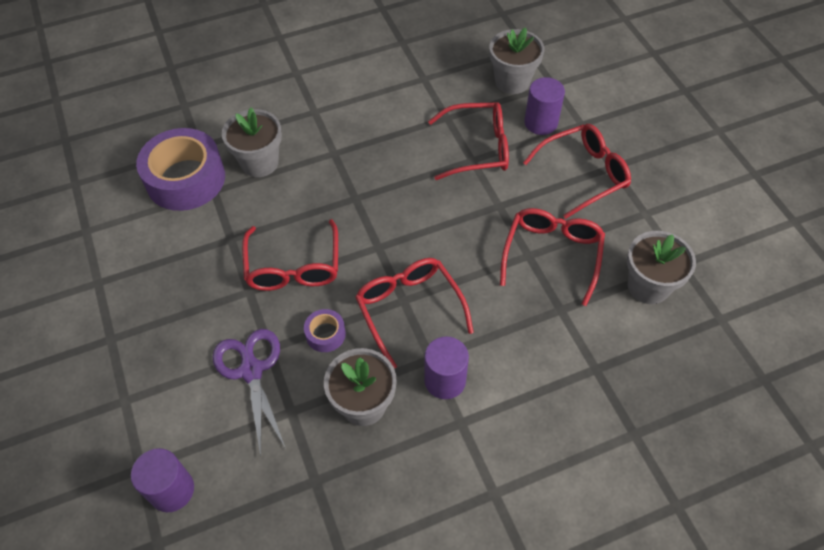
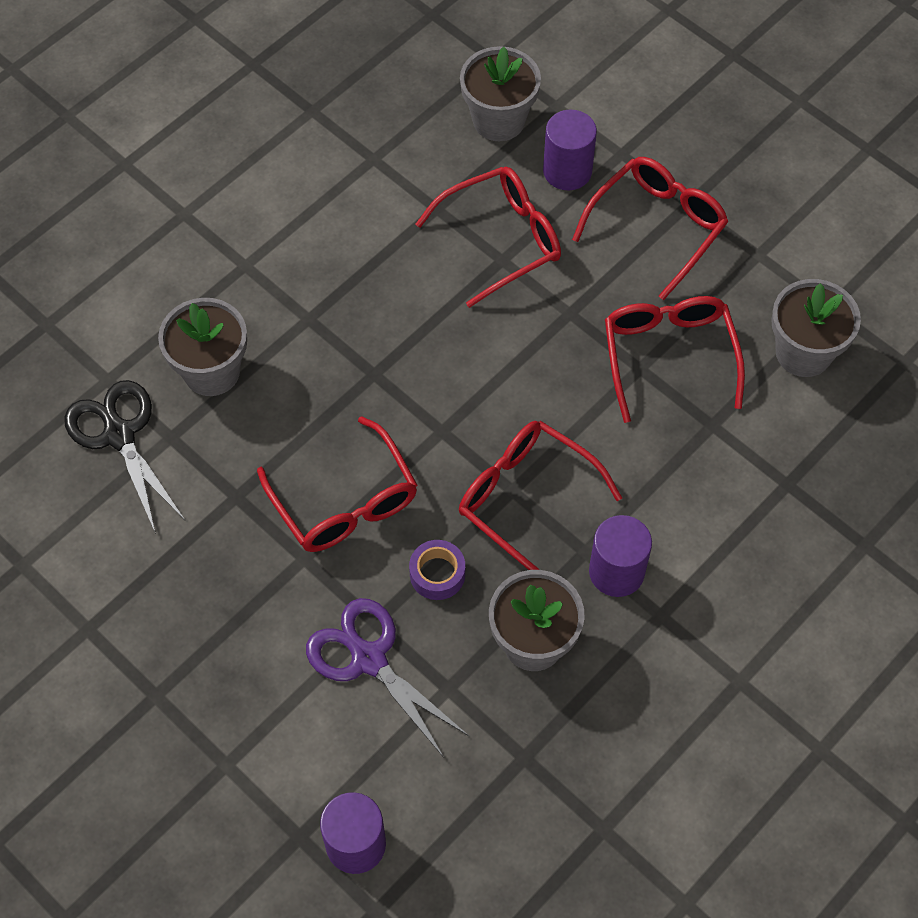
camera: 25 degrees left, 5 degrees up
purple tape [136,128,225,211] -> black scissors [64,380,185,534]

